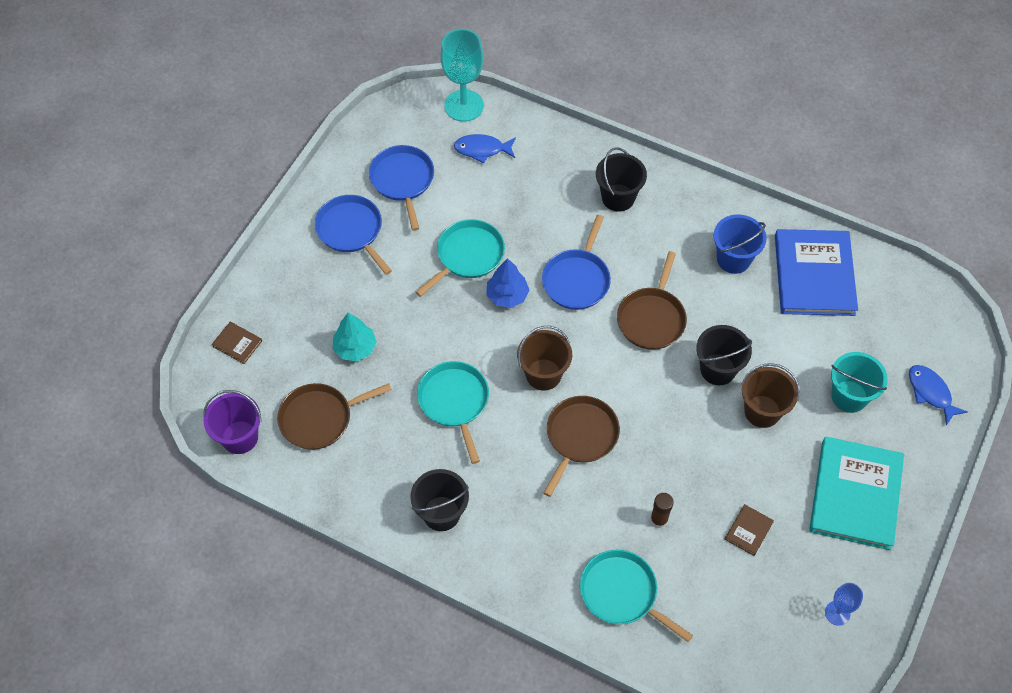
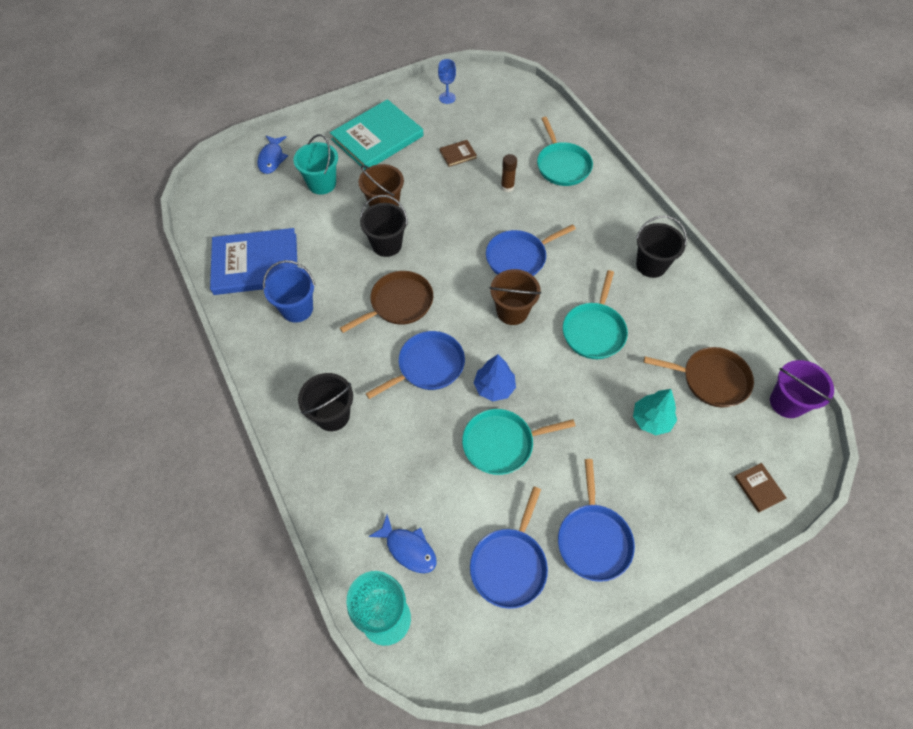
camera: 145 degrees left, 0 degrees up
brown pan [544,396,620,497] -> blue pan [486,224,576,276]
blue book [775,229,858,316] -> blue book turned 45 degrees clockwise [210,228,298,295]

